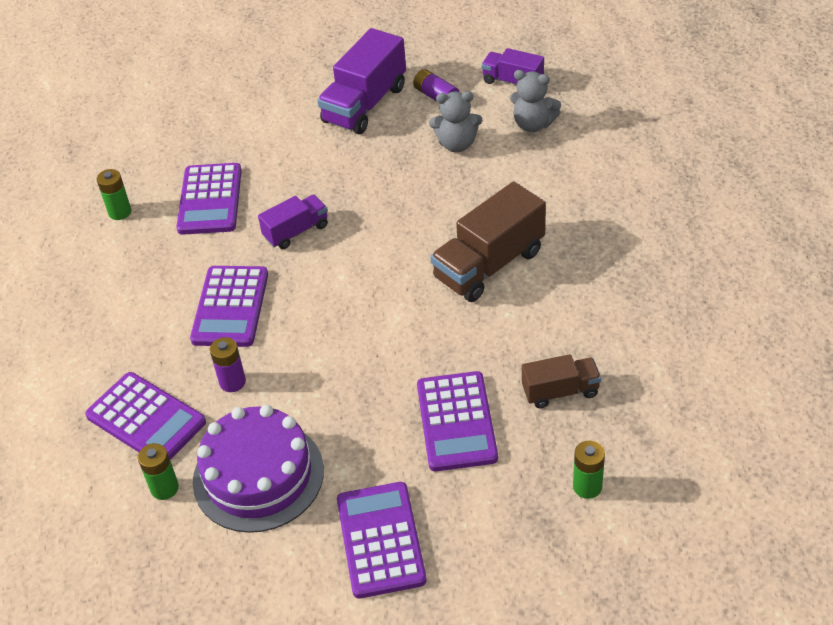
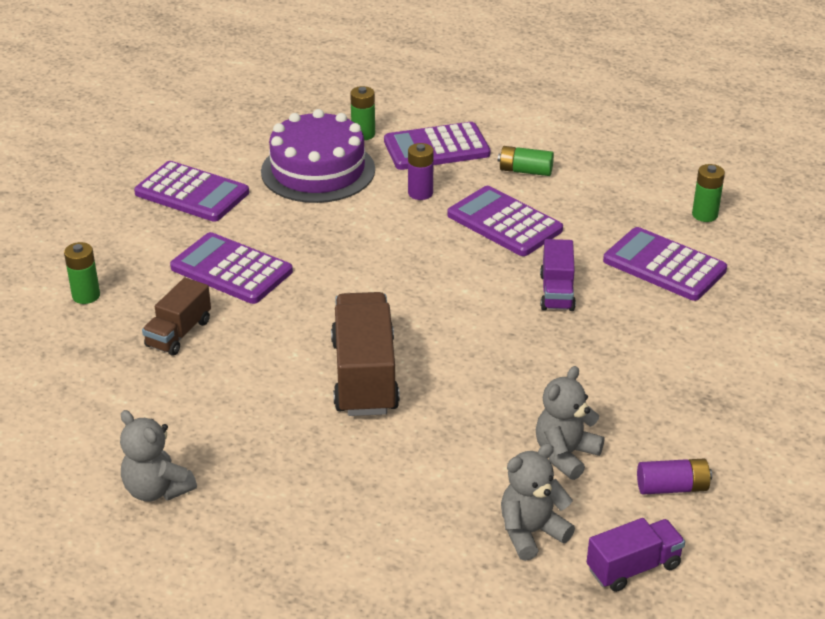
camera: 125 degrees right, 10 degrees down
purple truck [317,28,406,134] -> none
none -> grey teddy bear [120,410,197,502]
none -> green battery [498,146,554,176]

